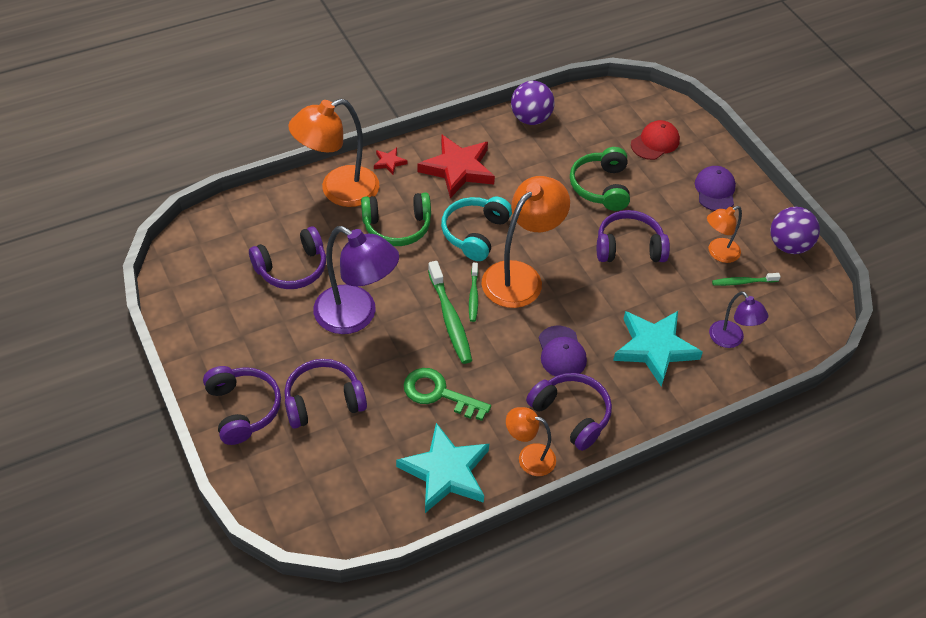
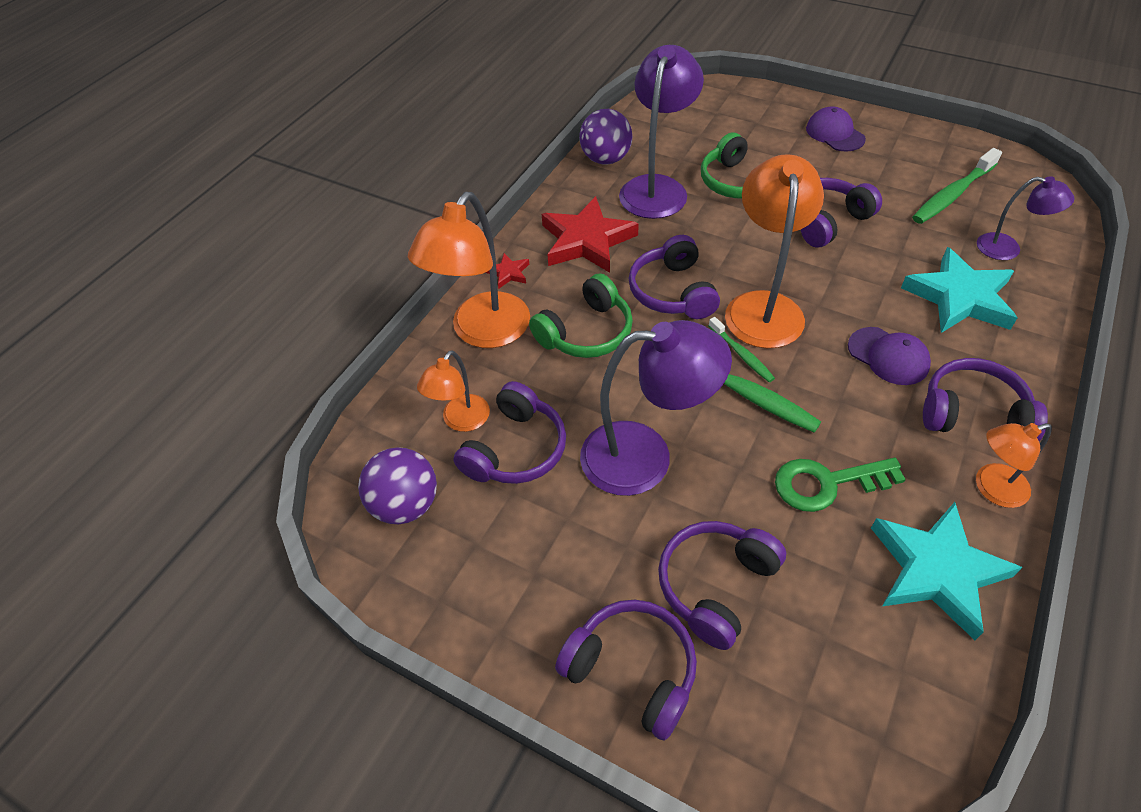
camera: 30 degrees left, 0 degrees up
turquoise headphones [441,197,512,261] -> purple headphones [629,235,720,319]
red cap [631,120,680,160] -> none
orange lamp [707,206,742,263] -> orange lamp moved to [417,350,490,432]
green toothbrush [712,273,781,286] -> green toothbrush [912,148,1002,224], size x1.73
purple ball [770,207,820,254] -> purple ball moved to [358,447,437,524]
none -> purple lamp [619,45,704,219]

